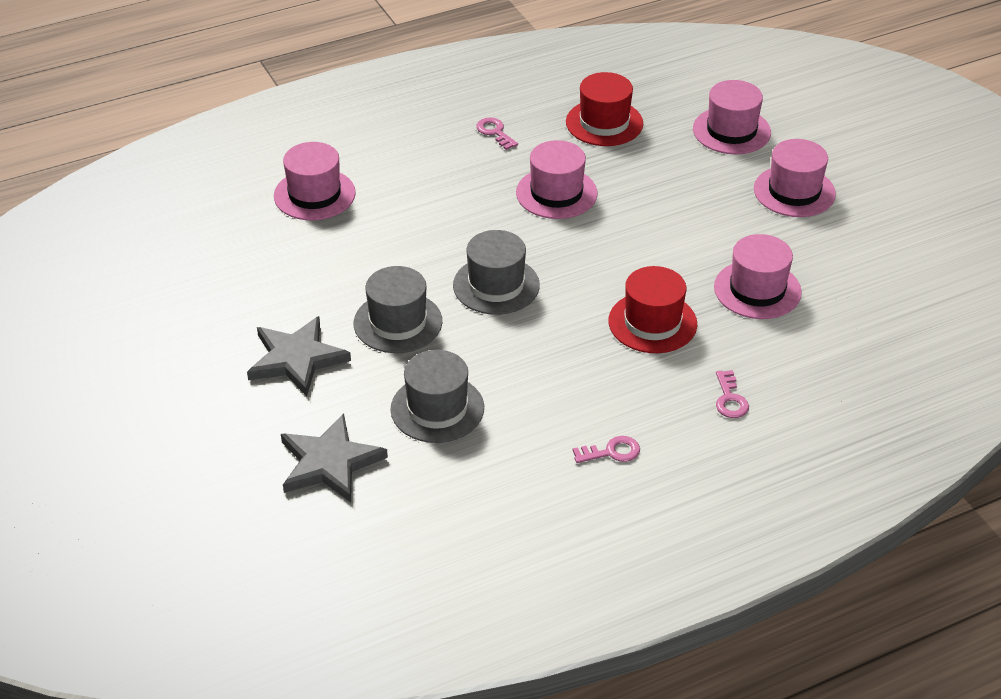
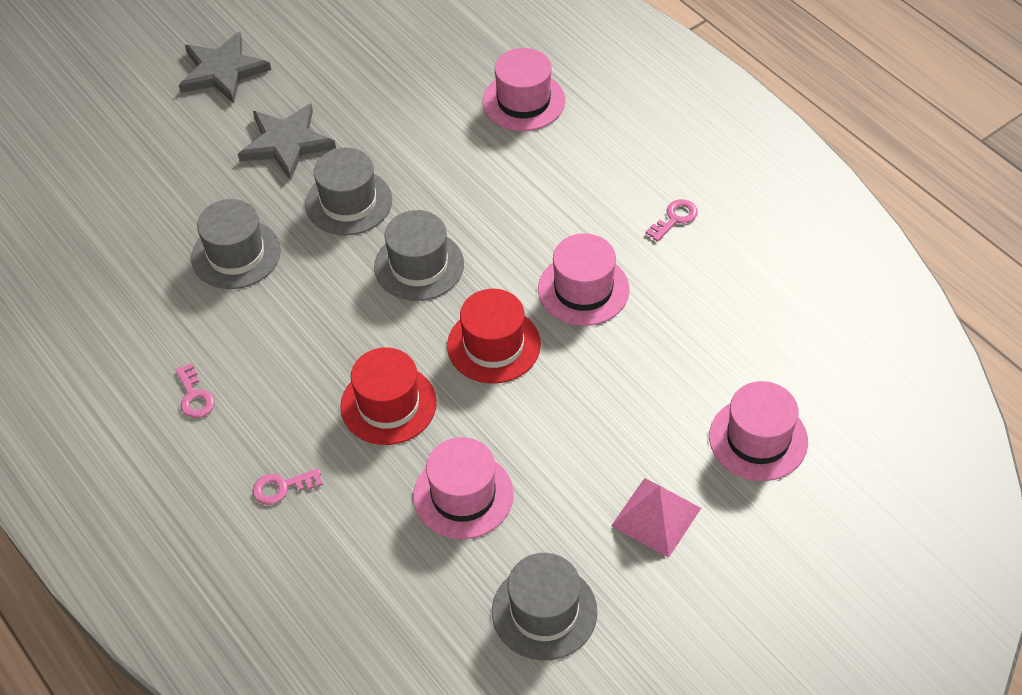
camera: 80 degrees right, 10 degrees up
grey star [281,414,388,502] -> grey star moved to [179,32,271,104]
red hat [566,72,643,146] -> red hat moved to [447,289,541,384]
pink hat [754,139,836,217] -> pink pyramid [611,478,701,558]
none -> grey hat [492,553,597,660]

